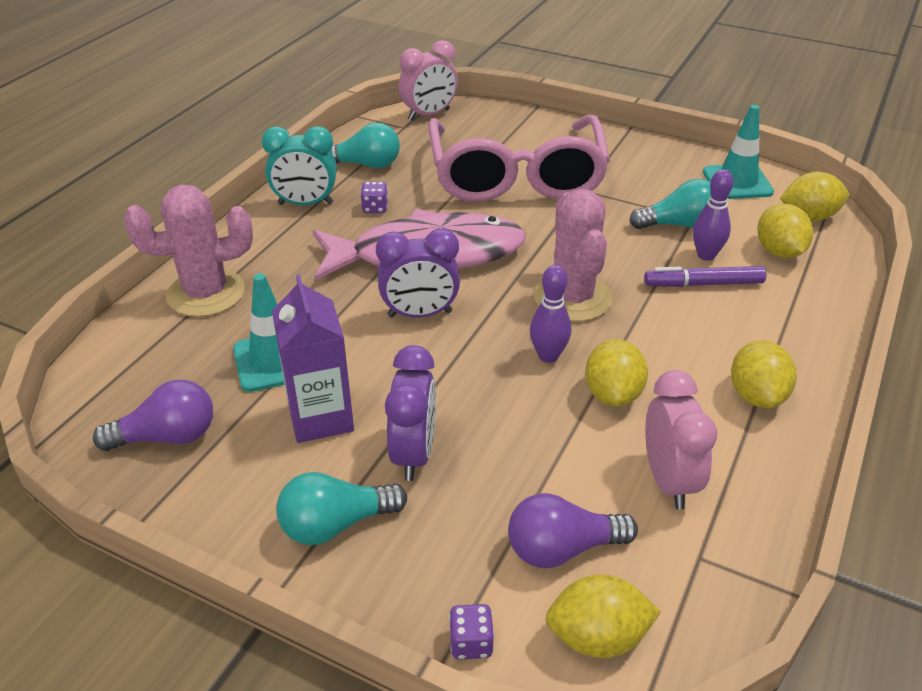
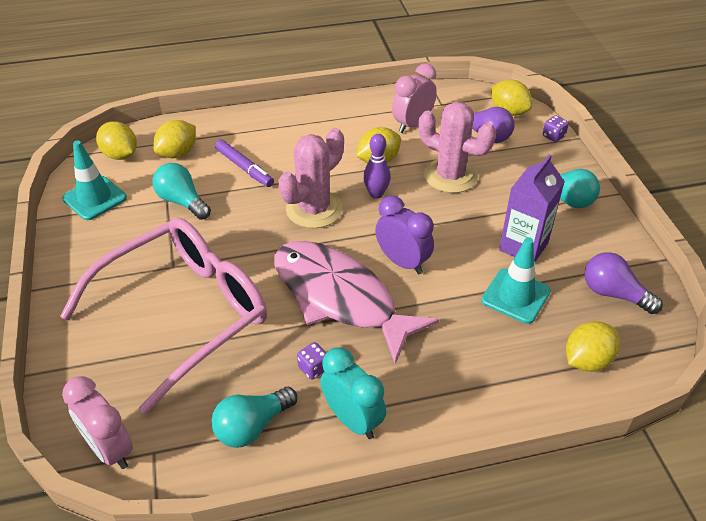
camera: 130 degrees left, 5 degrees up
pink cactus [124,185,253,317] -> pink cactus moved to [419,102,496,193]
turquoise light bulb [331,122,400,168] -> turquoise light bulb turned 90 degrees counterclockwise [211,387,297,448]
purple clock [385,345,436,481] -> none
pink clock [399,40,458,121] -> pink clock turned 150 degrees counterclockwise [62,376,133,469]
purple bowling pin [693,169,734,261] -> none
yellow lemon [731,340,797,408] -> yellow lemon moved to [566,321,620,372]

